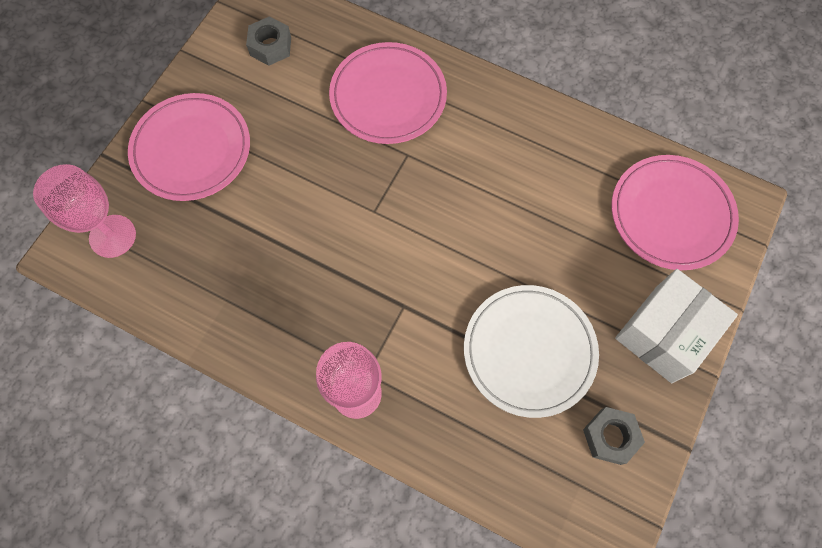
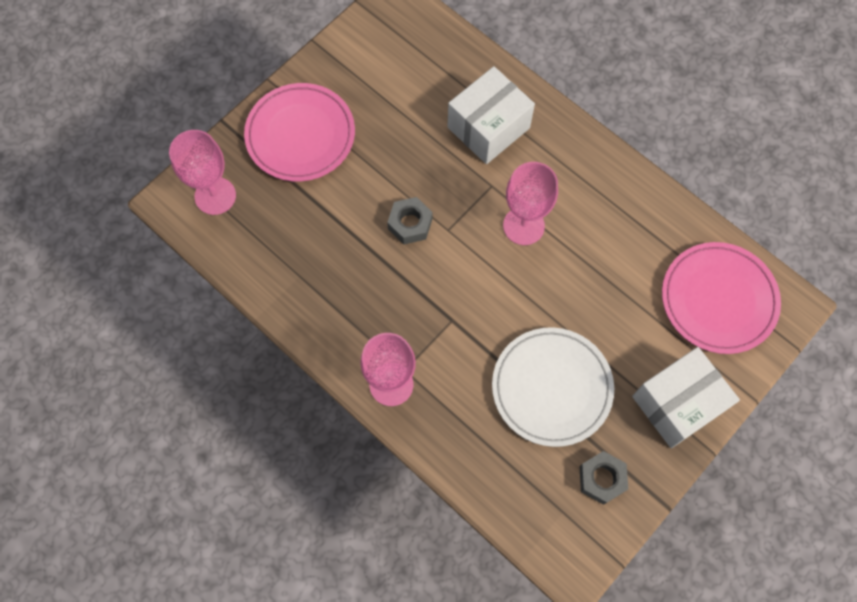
camera: 15 degrees right, 0 degrees up
grey nut [246,16,291,66] -> grey nut moved to [387,197,433,244]
pink plate [329,42,447,144] -> white box [447,66,535,164]
none -> pink goblet [503,162,558,245]

